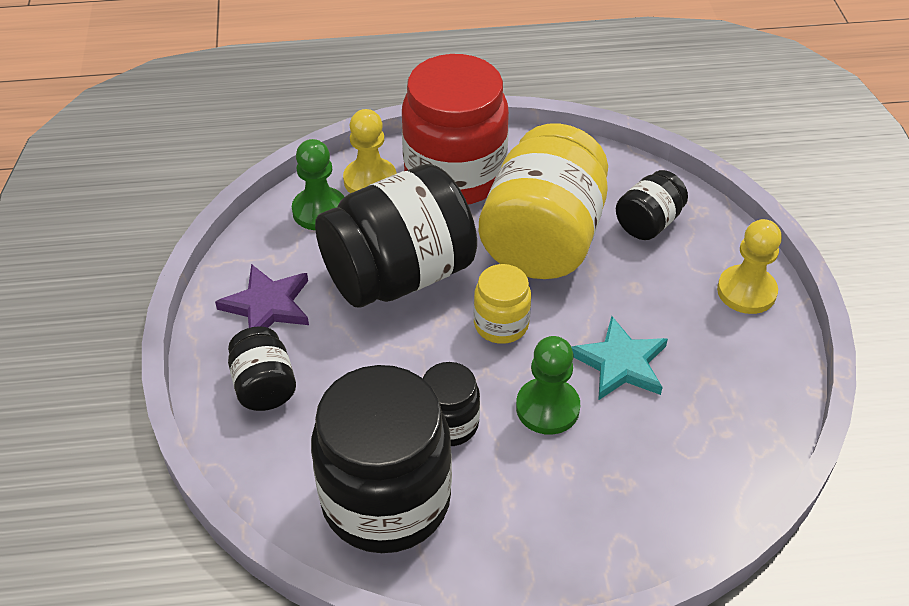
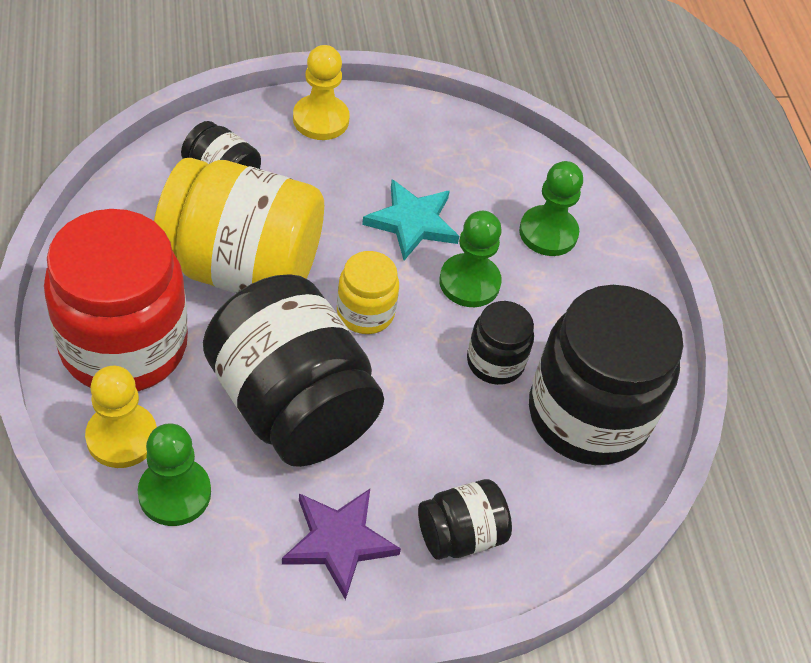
camera: 100 degrees left, 5 degrees up
none -> green pawn [519,161,583,256]

